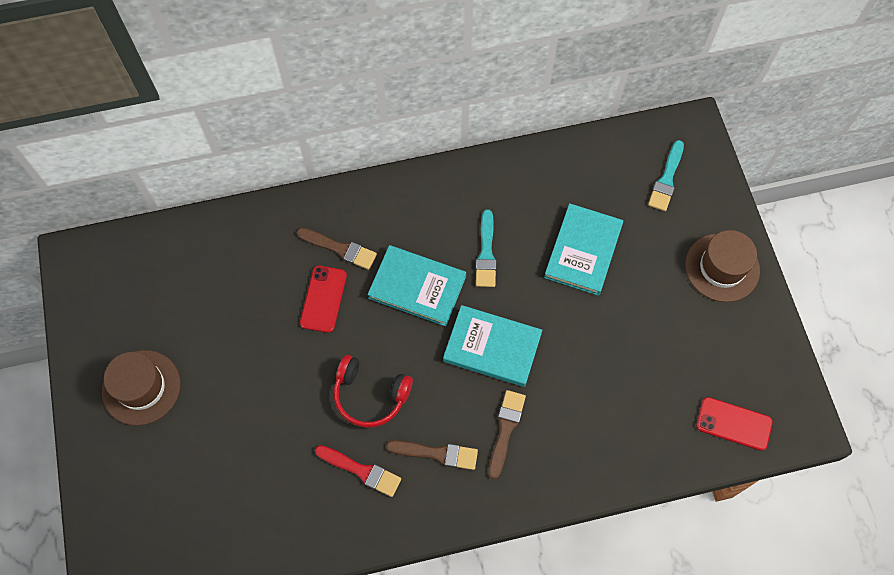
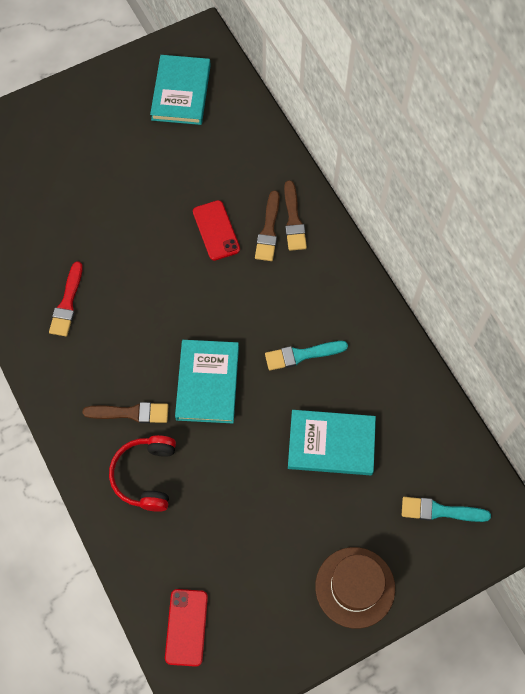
camera: 75 degrees right, 0 degrees up
brown hat [102,350,180,426] -> none
red phone [300,266,347,333] -> red phone turned 75 degrees clockwise [193,200,240,261]
red headphones [334,355,413,428] -> red headphones moved to [109,435,176,512]
turquoise book [367,245,466,326] -> turquoise book moved to [150,55,211,125]
brown brush [386,440,478,470] -> brown brush moved to [284,180,307,251]

